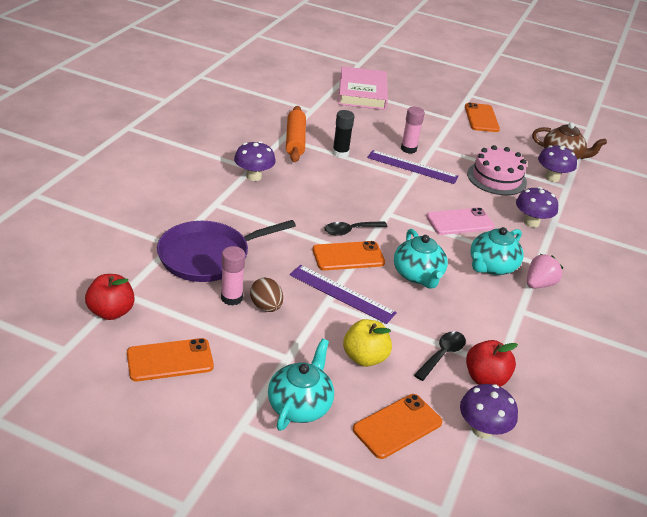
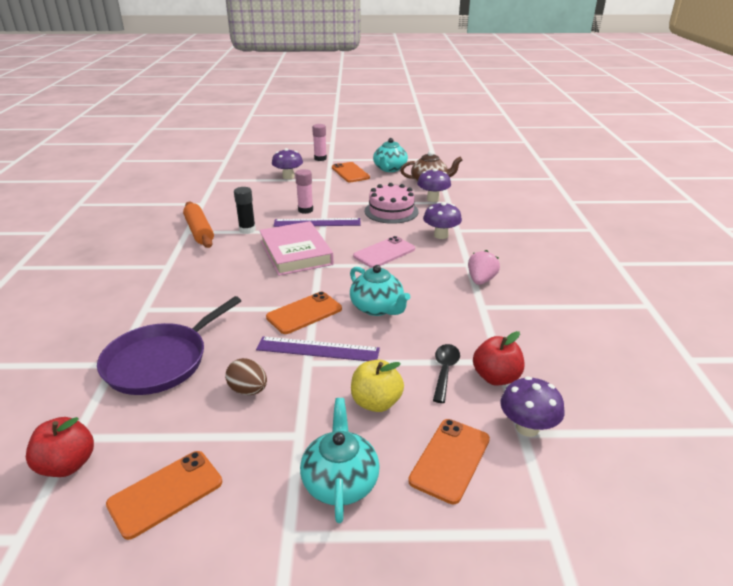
camera: 20 degrees left, 5 degrees down
pink glue stick [221,246,245,306] -> pink glue stick moved to [312,124,327,161]
purple mushroom [234,141,276,181] -> purple mushroom moved to [272,148,303,179]
black spoon [324,221,388,236] -> none
pink book [338,66,388,110] -> pink book moved to [259,221,334,276]
turquoise teapot [471,227,523,275] -> turquoise teapot moved to [373,138,408,172]

